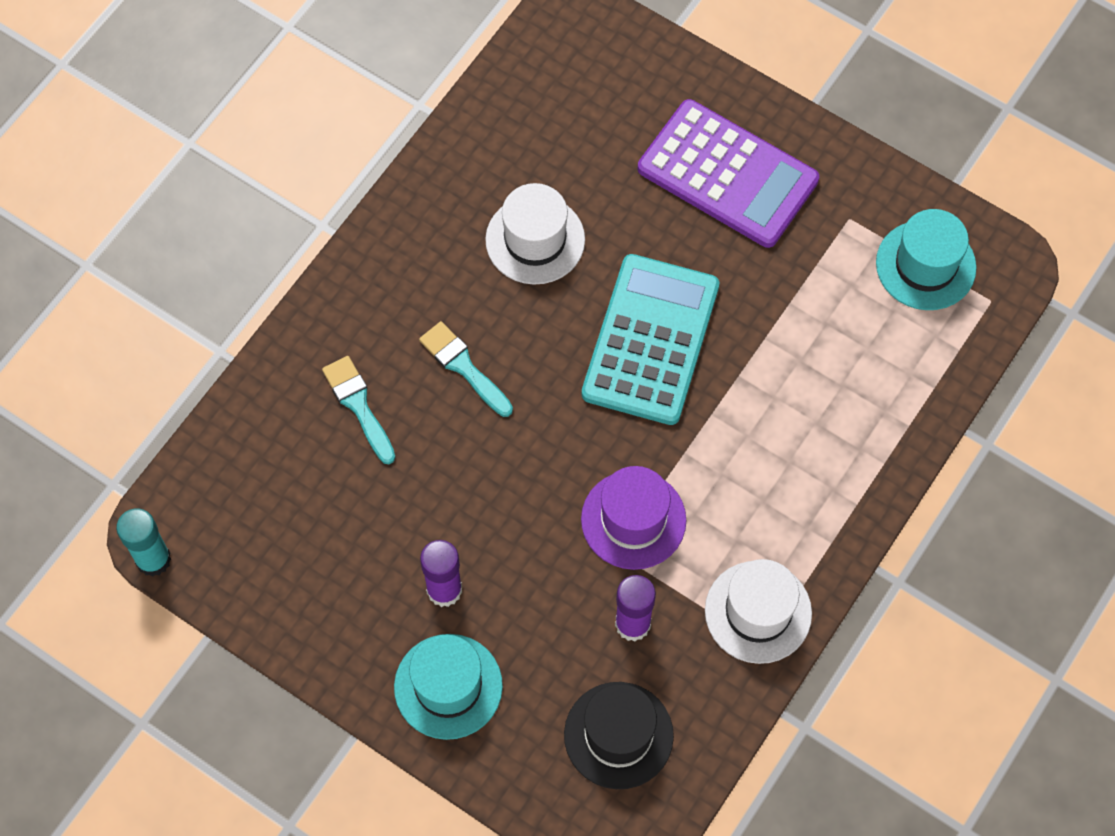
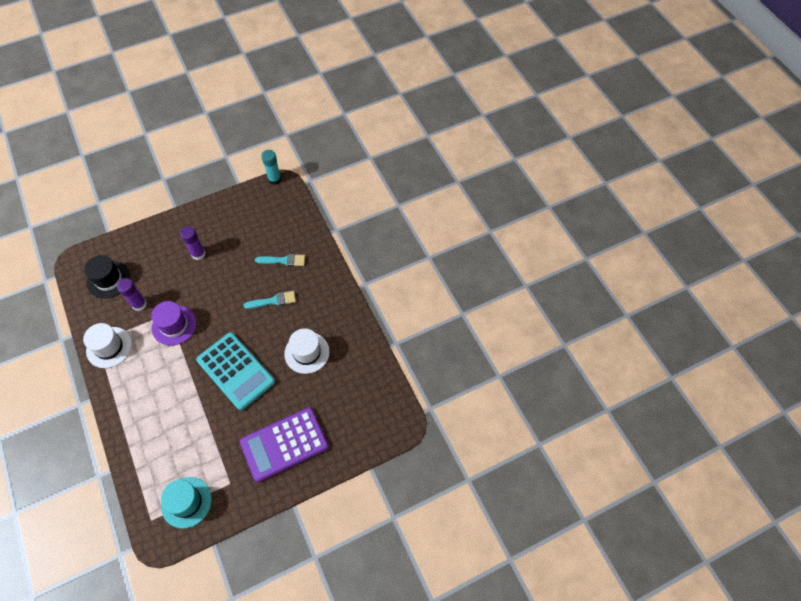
camera: 120 degrees right, 5 degrees down
turquoise hat [394,634,503,740] -> none

